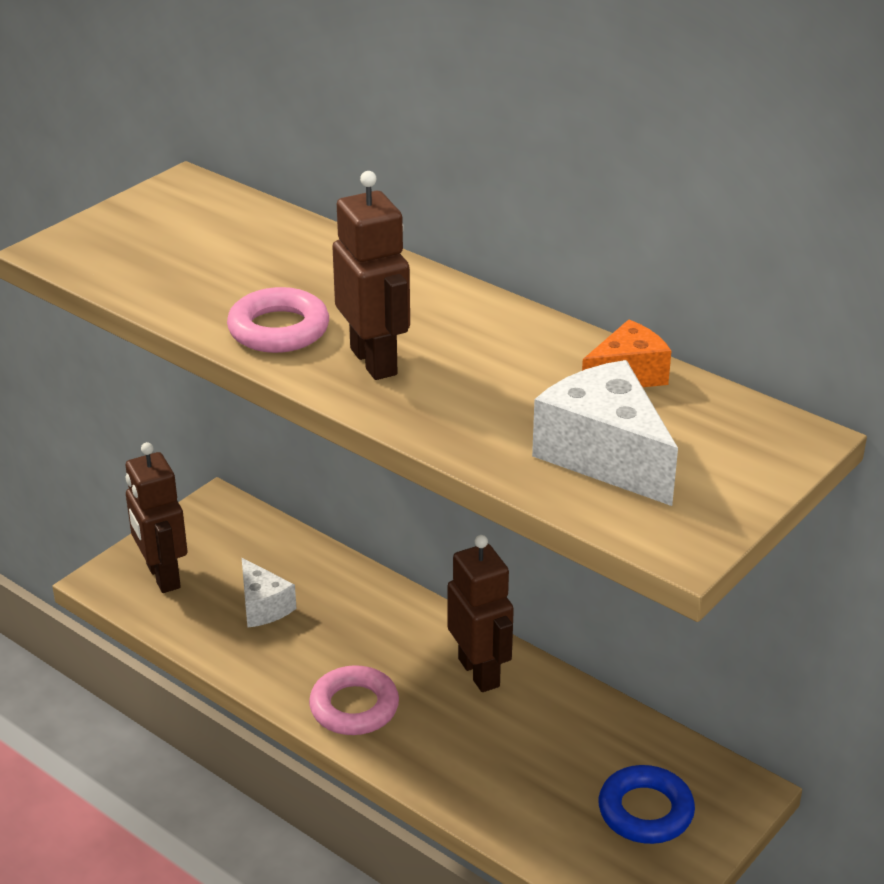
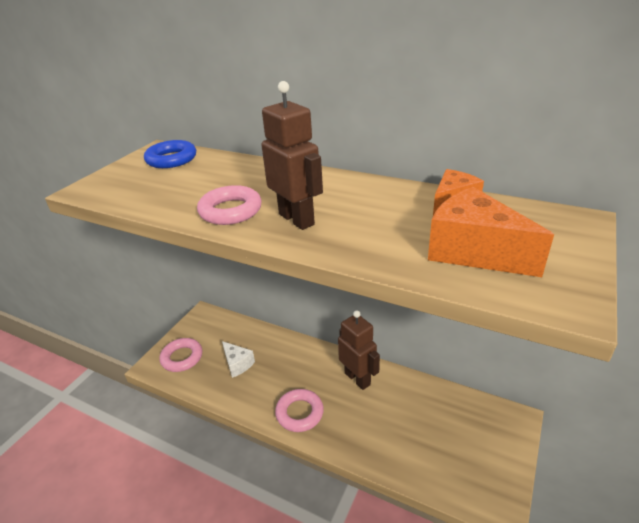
camera: 10 degrees left, 0 degrees up
brown robot [125,442,187,593] -> pink ring [160,338,202,372]
white cheese [532,360,678,506] -> orange cheese [428,187,554,277]
blue ring [598,765,695,844] -> blue ring moved to [144,140,196,168]

